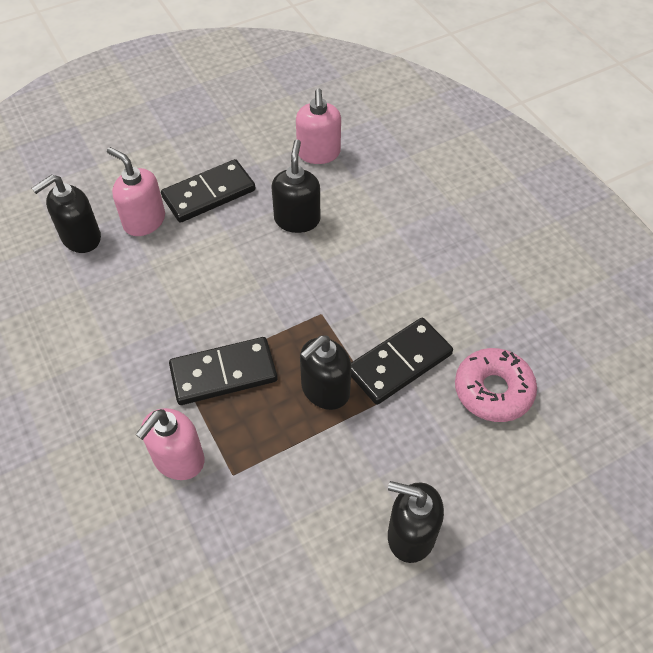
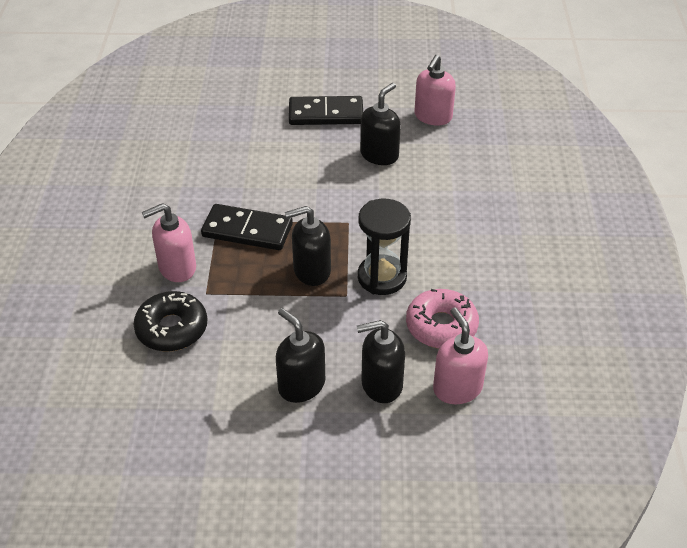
camera: 30 degrees right, 10 degrees down
black soap dispenser [32,174,101,253] -> black soap dispenser moved to [357,320,405,403]
pink soap dispenser [107,147,165,236] -> pink soap dispenser moved to [433,307,488,404]
black domino [351,318,453,405] -> black hourglass [358,199,411,295]
none -> black donut [134,291,207,352]

